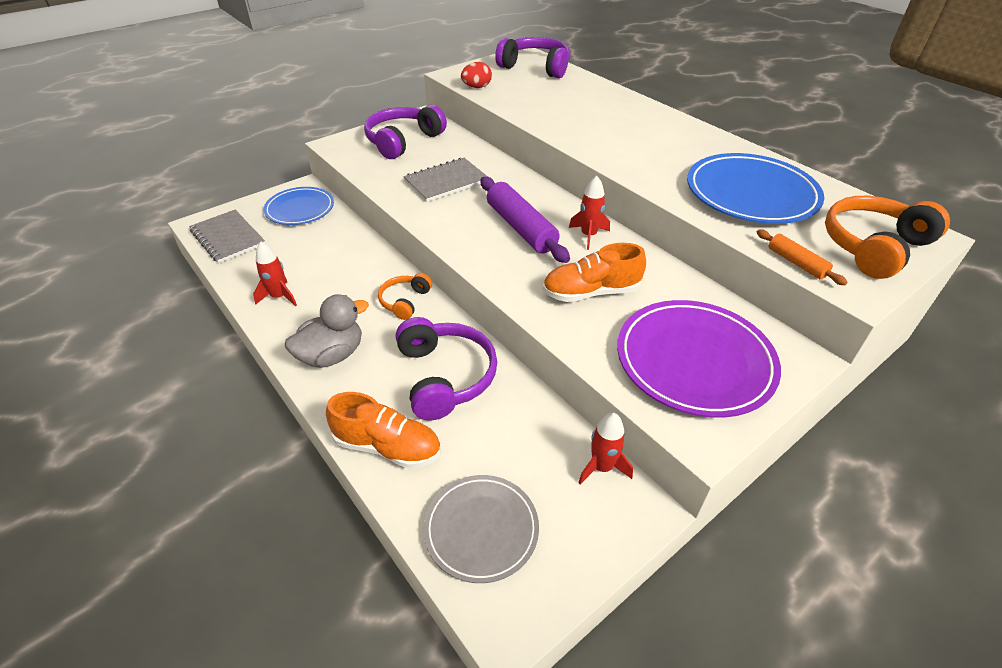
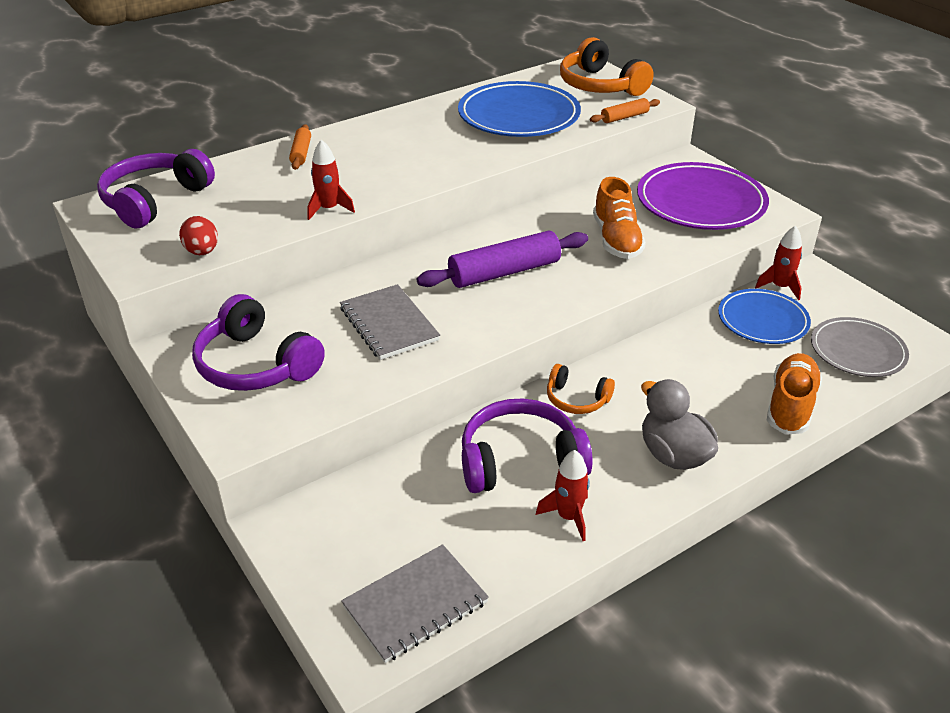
camera: 85 degrees left, 5 degrees down
blue plate [263,187,334,225] -> blue plate moved to [718,289,811,344]
purple headphones [396,317,497,420] -> purple headphones moved to [462,398,593,493]
red rocket [569,176,610,250] -> red rocket moved to [307,139,355,220]
none -> orange rolling pin [289,124,311,170]

